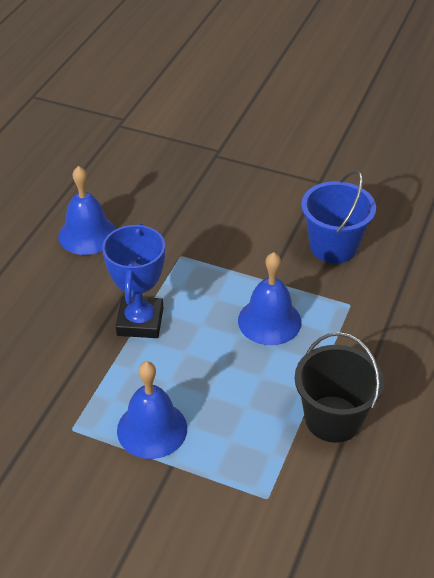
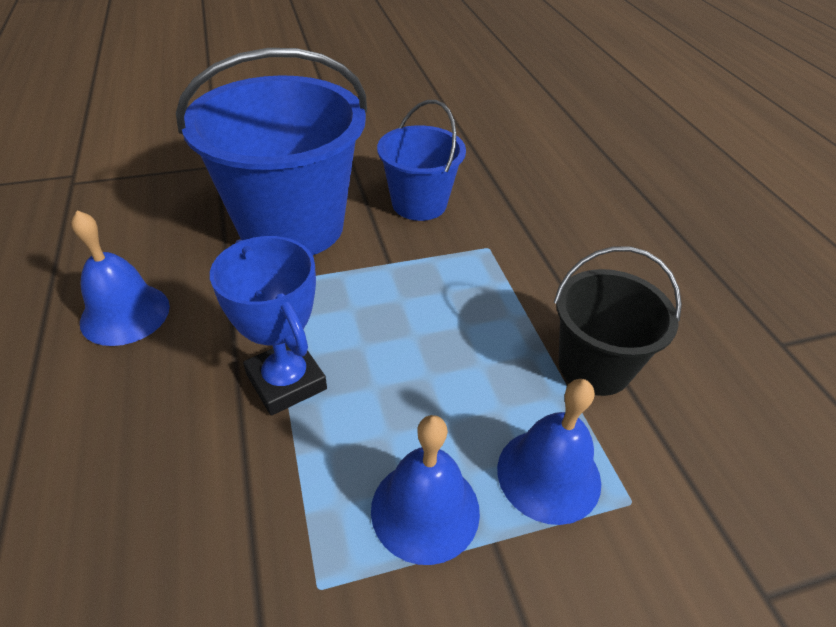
camera: 40 degrees left, 0 degrees up
blue bell [238,252,301,345] -> blue bell moved to [497,379,601,525]
none -> blue bucket [176,48,367,256]

